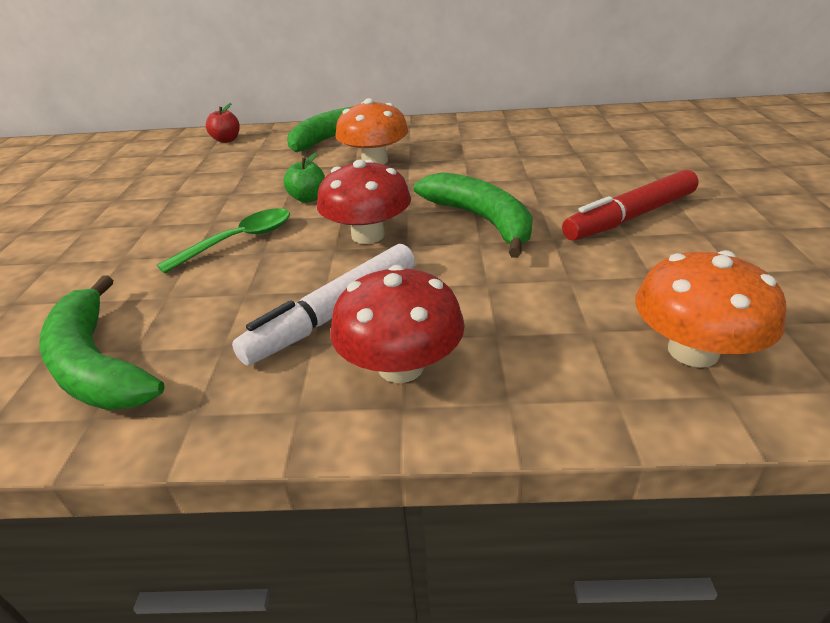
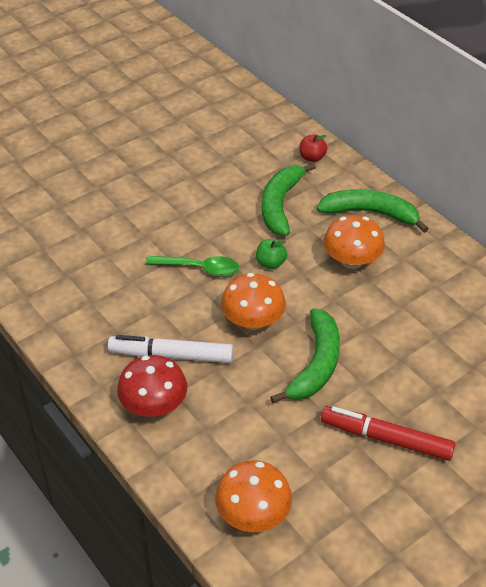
camera: 50 degrees right, 10 degrees up
green banana [39,275,165,410] -> green banana moved to [262,163,316,236]
red mushroom [317,159,411,244] -> orange mushroom [221,273,286,330]

